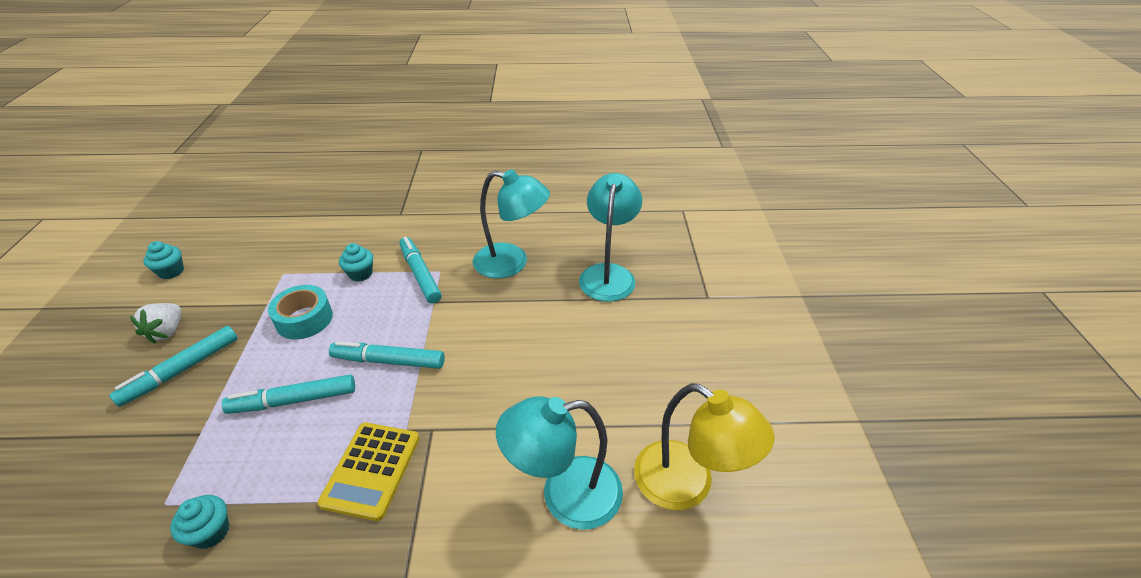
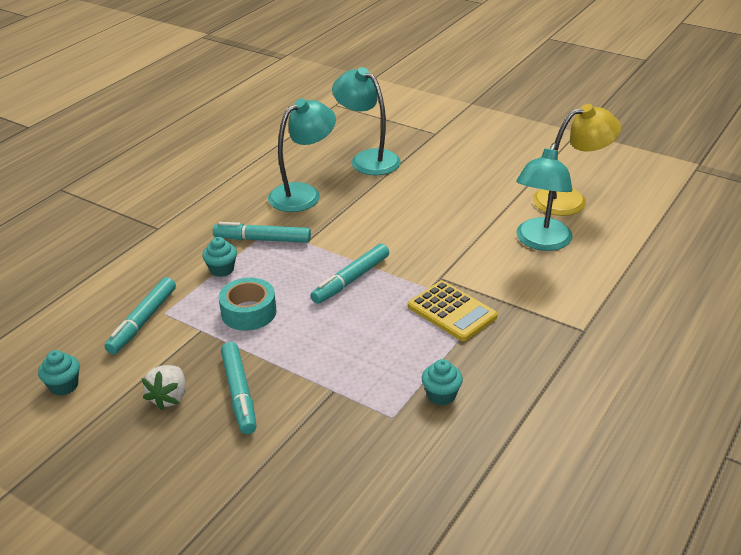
camera: 55 degrees left, 5 degrees down
white strawberry [130,303,181,344] -> white strawberry turned 60 degrees clockwise [142,365,186,410]
turquoise marker [222,375,355,414] -> turquoise marker moved to [104,277,176,354]

